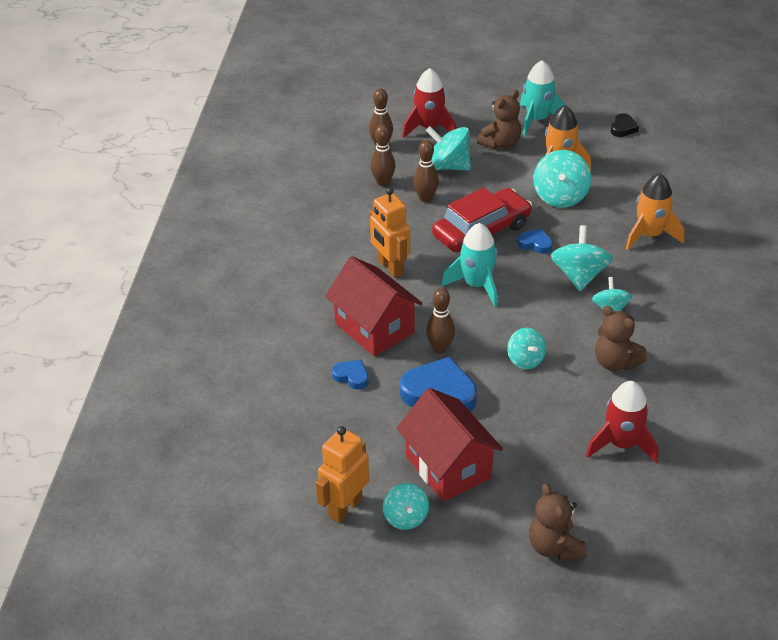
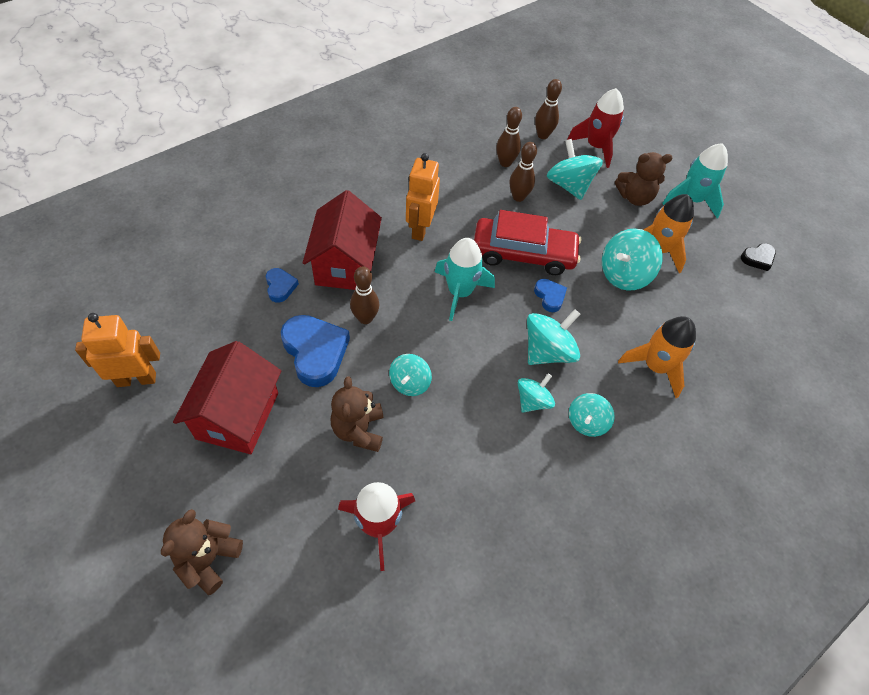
camera: 40 degrees right, 15 degrees up
turquoise spinning top [383,483,429,530] -> turquoise spinning top moved to [569,393,615,437]
brown teddy bear [595,306,647,371] -> brown teddy bear moved to [331,376,384,452]

